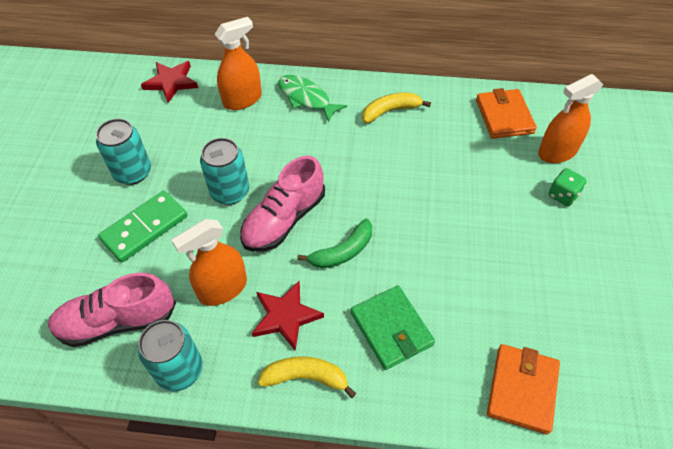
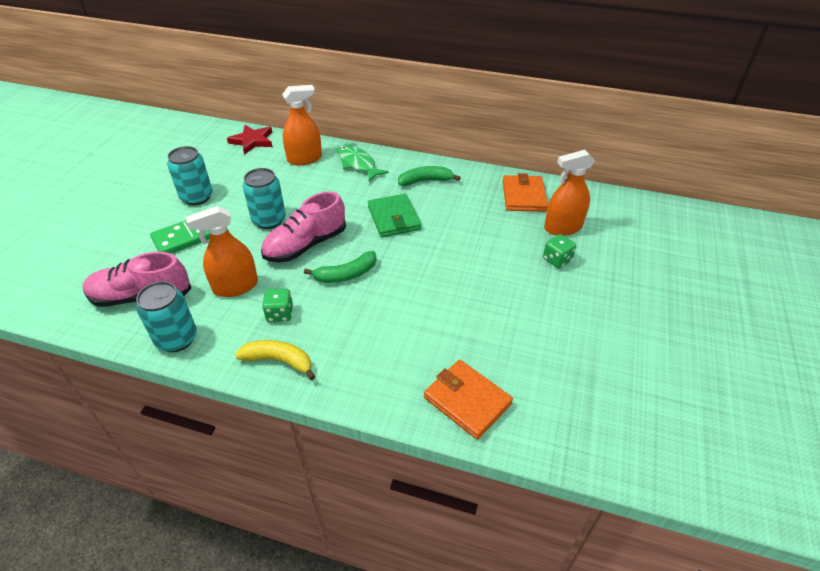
camera: 10 degrees right, 10 degrees down
red star [252,281,324,351] -> green dice [262,288,293,322]
green wallet [351,285,435,370] -> green wallet moved to [368,194,421,237]
yellow banana [362,93,431,123] -> green banana [398,166,461,186]
orange wallet [487,344,560,434] -> orange wallet turned 75 degrees counterclockwise [424,360,513,439]

